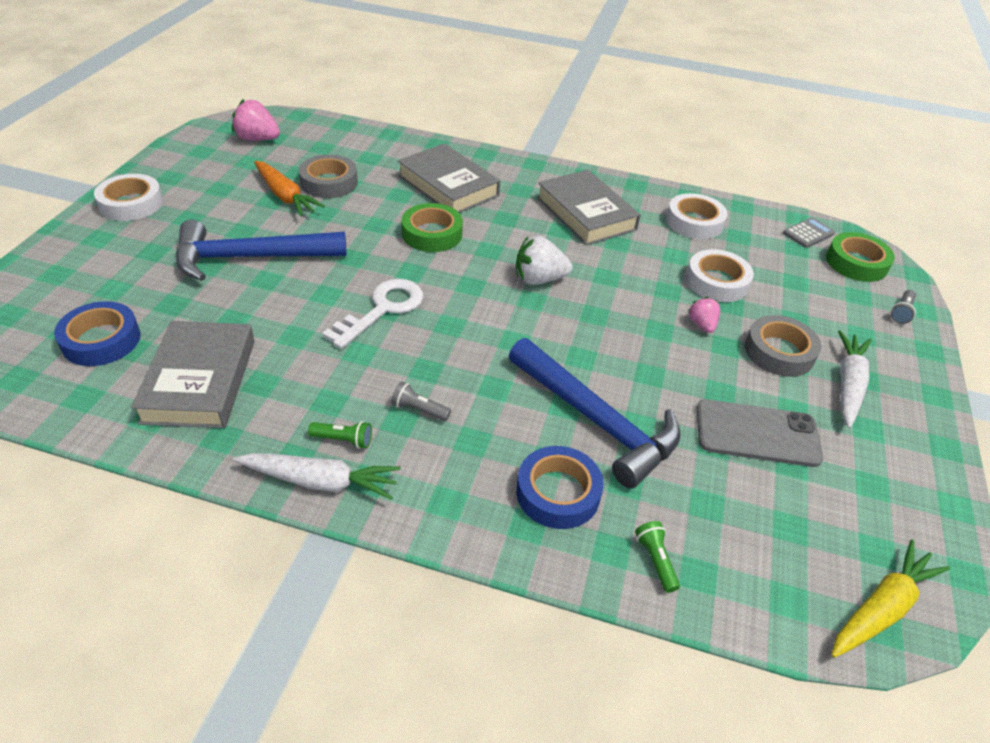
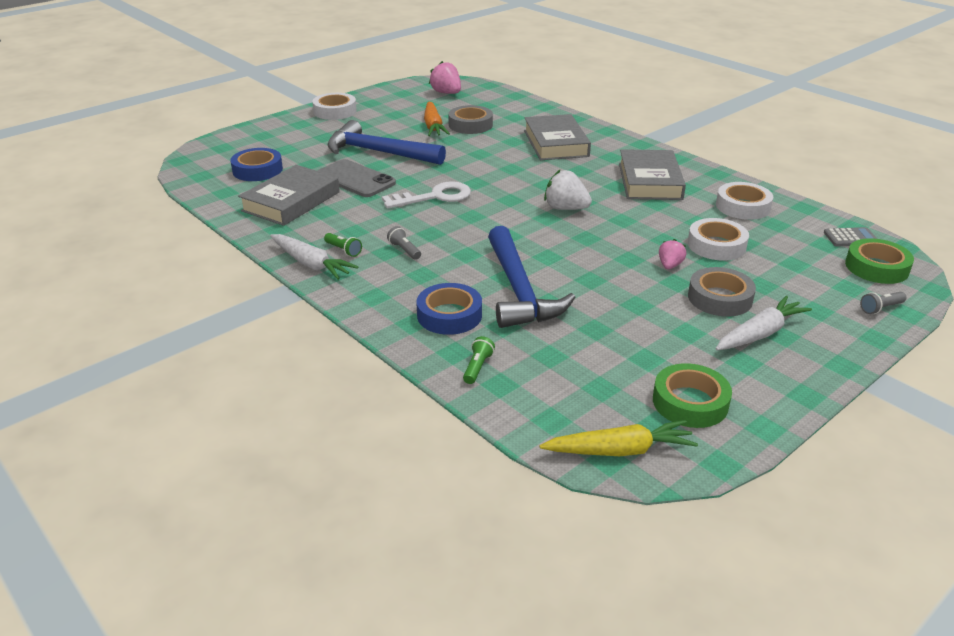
camera: 35 degrees right, 10 degrees down
green tape [401,203,463,252] -> green tape moved to [653,363,732,428]
grey phone [697,399,823,467] -> grey phone moved to [317,159,396,197]

